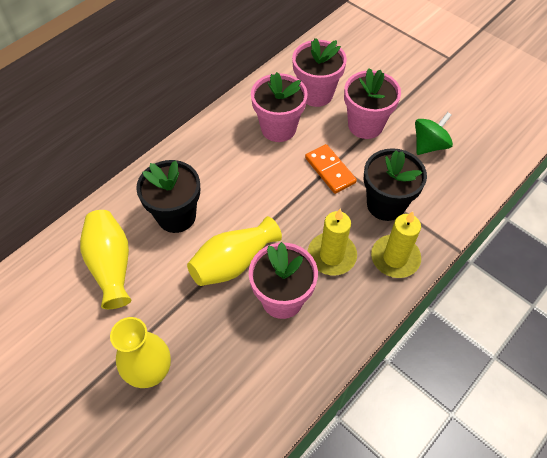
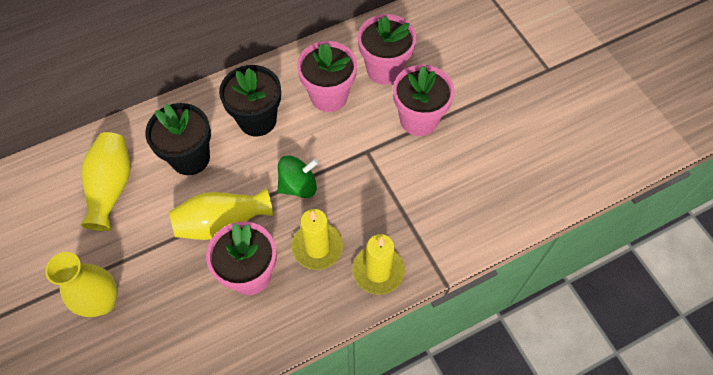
camera: 20 degrees right, 5 degrees up
orange domino [305,144,357,194] -> none
black flower pot [364,148,427,221] -> black flower pot moved to [219,65,281,136]
green spinning top [415,112,453,155] -> green spinning top moved to [278,155,319,198]

